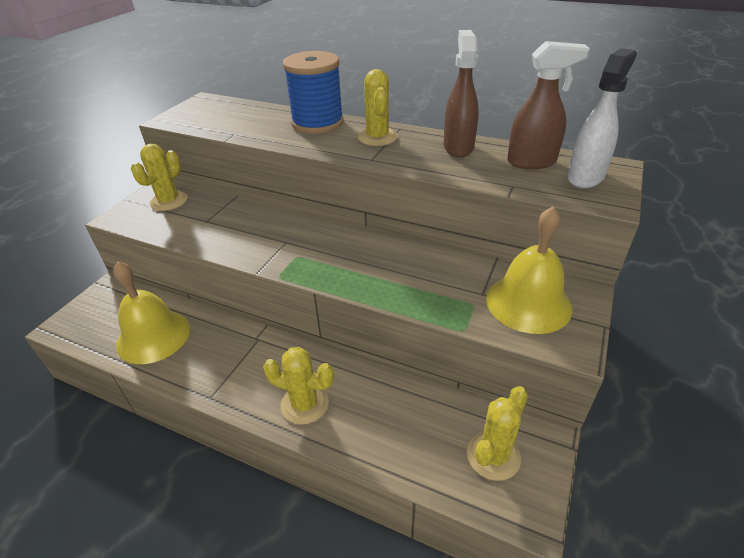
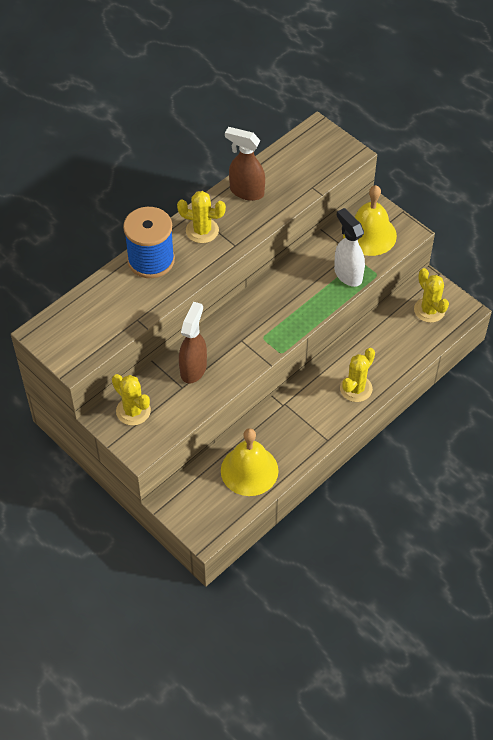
camera: 70 degrees left, 15 degrees up
brown spray bottle [507,41,590,169] -> brown spray bottle moved to [179,302,207,384]
white spray bottle [567,48,637,188] -> white spray bottle moved to [334,208,365,287]

